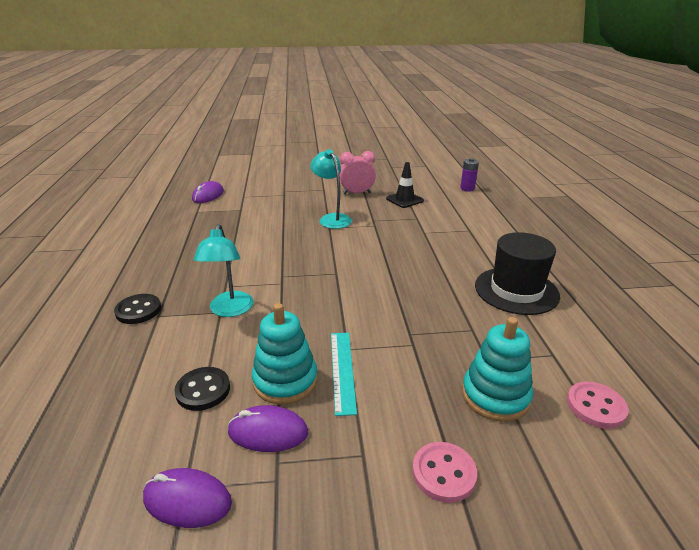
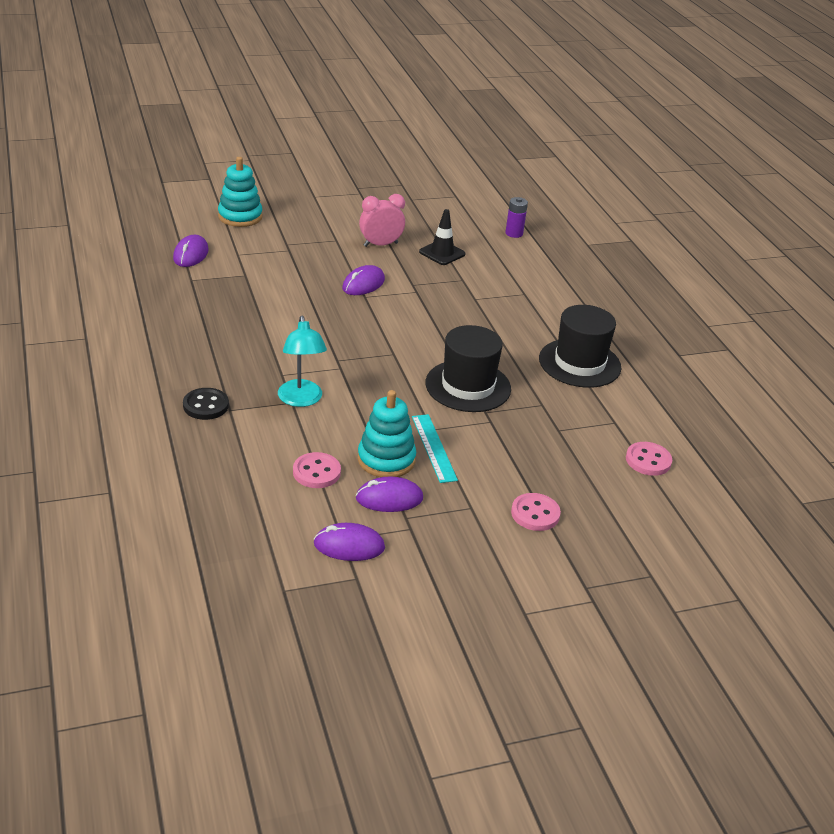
camera: 15 degrees left, 5 degrees up
black button [174,367,230,411] -> pink button [293,452,341,488]
turquoise lamp [310,149,352,229] -> purple mouse [342,265,385,295]
turquoise stacking toy [462,317,533,422] -> turquoise stacking toy moved to [218,157,263,227]
none -> black hat [426,325,511,412]

